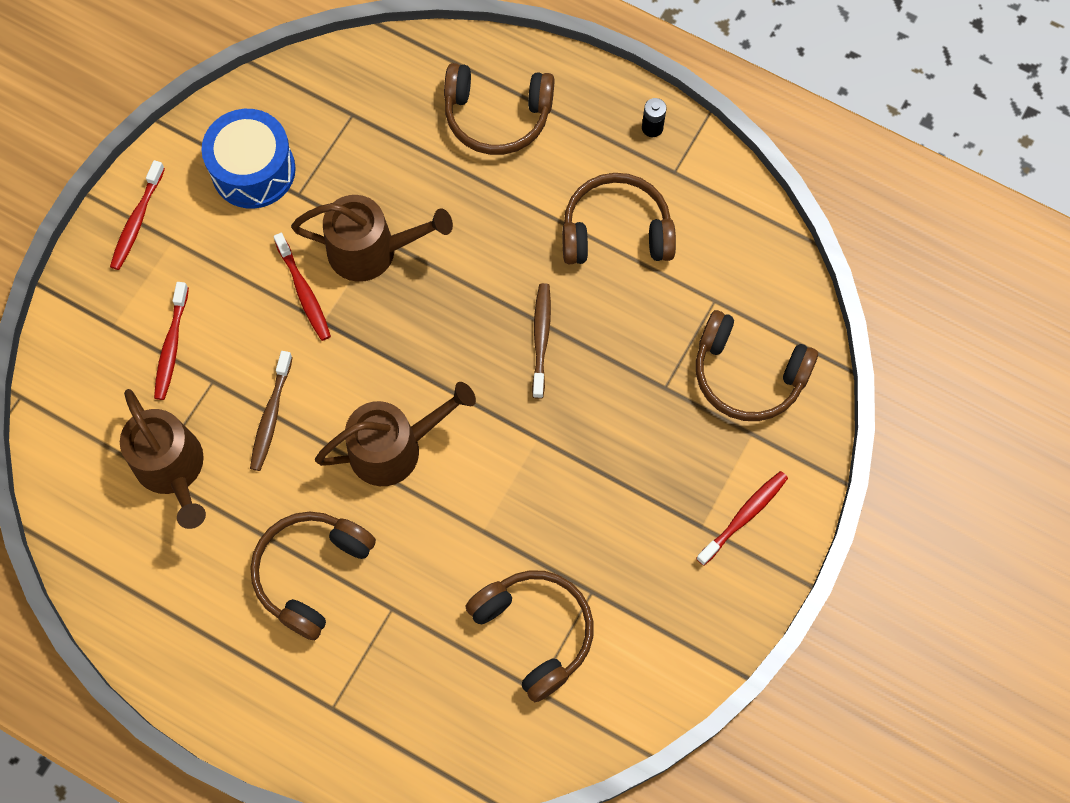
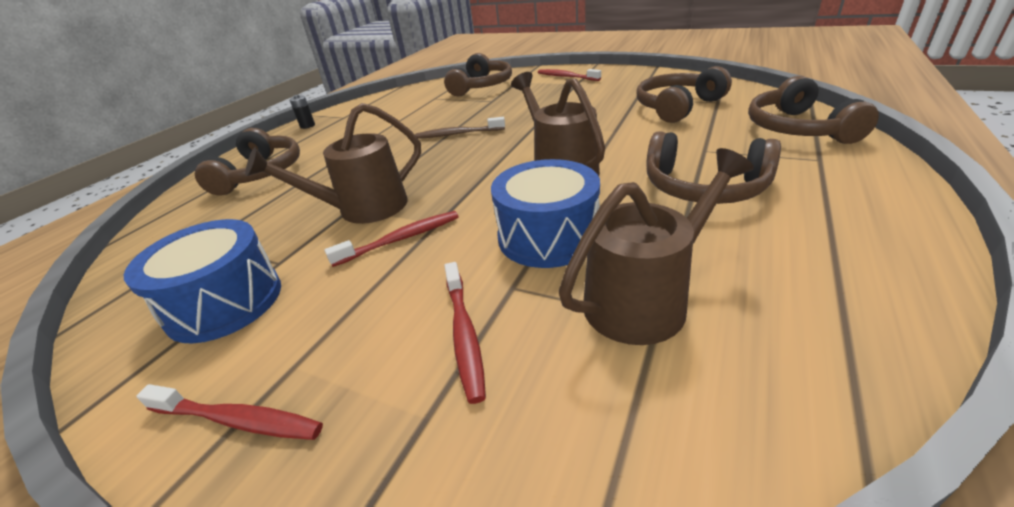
camera: 90 degrees left, 35 degrees down
red toothbrush [154,282,189,400] -> red toothbrush turned 75 degrees clockwise [445,262,486,404]
brown toothbrush [250,351,293,471] -> blue drum [491,159,600,268]
brown watering can [291,195,453,282] -> brown watering can turned 120 degrees counterclockwise [245,103,421,224]
brown headphones [562,173,676,264] -> brown headphones moved to [748,76,879,144]

